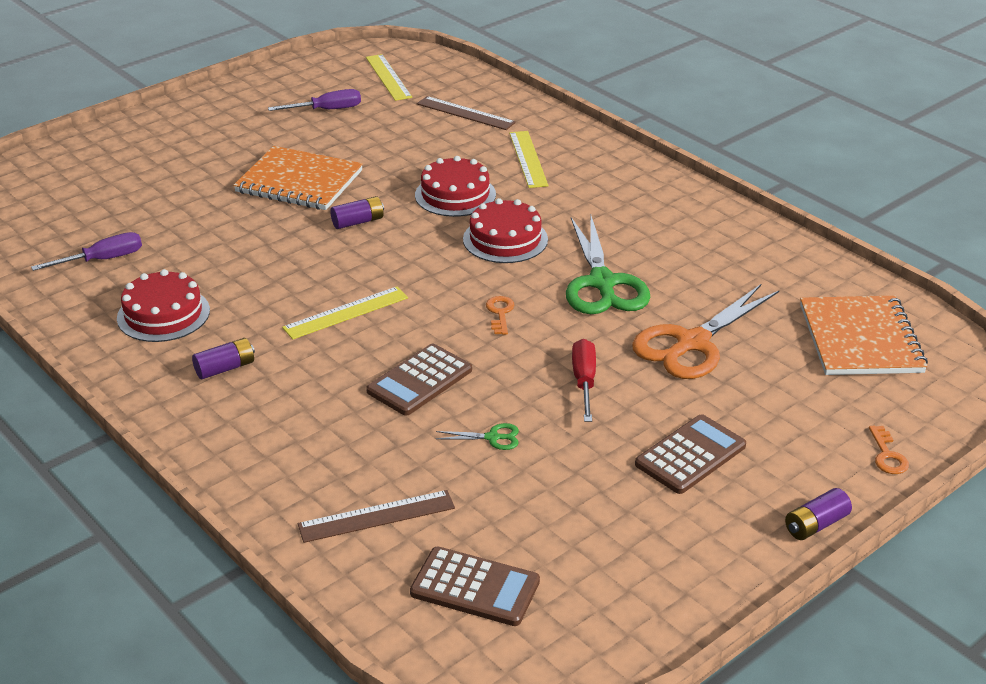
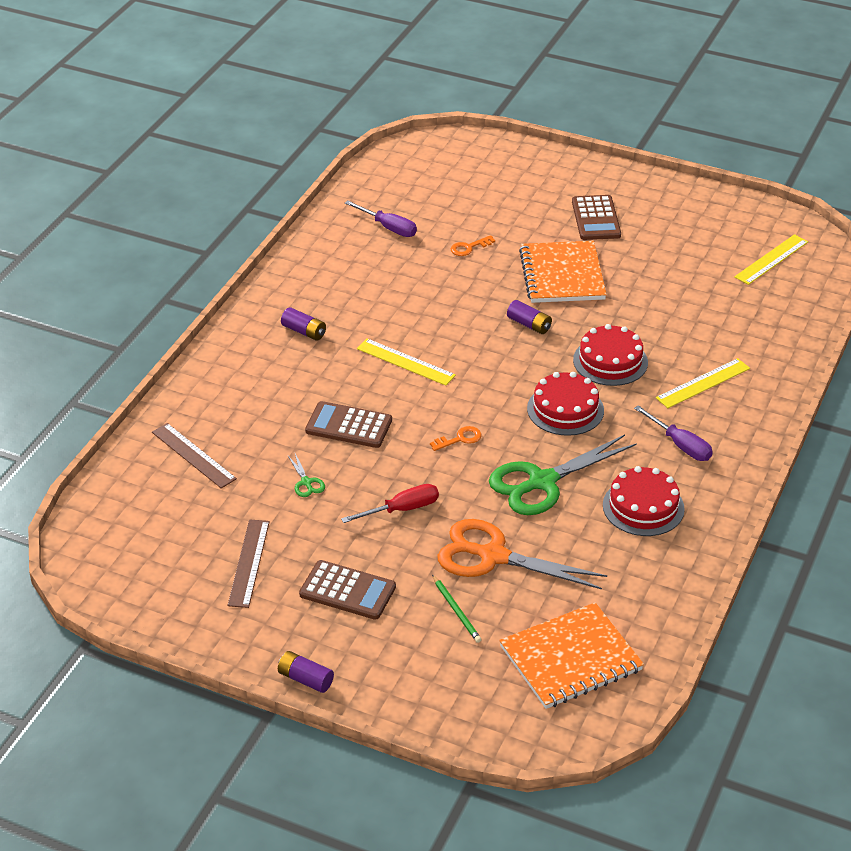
camera: 65 degrees right, 5 degrees up
red cake [117,269,210,342] -> red cake moved to [603,466,685,536]
purple screwdriver [268,89,361,111] -> purple screwdriver moved to [634,405,713,461]
brown calculator [410,546,540,626] -> brown calculator moved to [572,195,621,240]
brown ruler [417,96,516,130] -> brown ruler moved to [228,519,270,608]
orange key [869,426,909,474] -> orange key moved to [450,235,495,256]
none -> green pencil [432,575,482,643]

